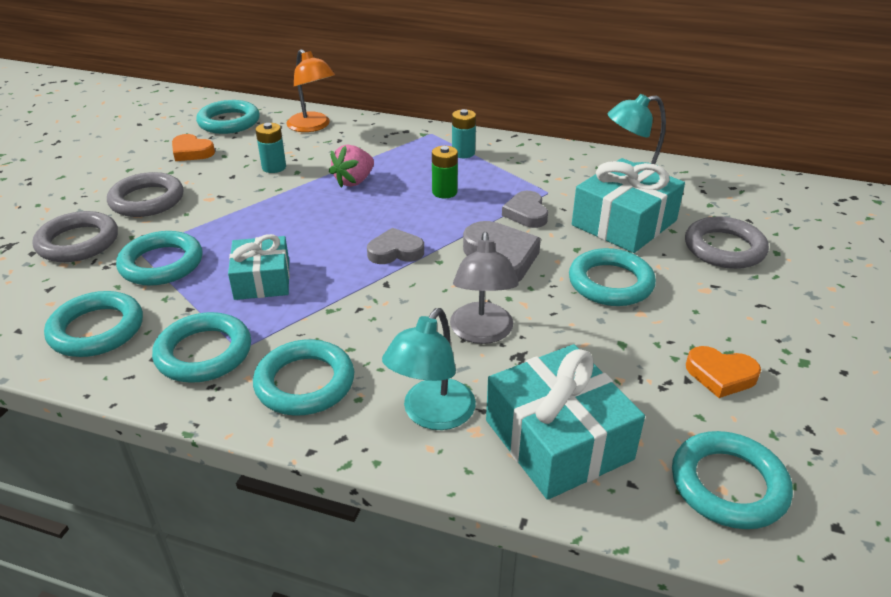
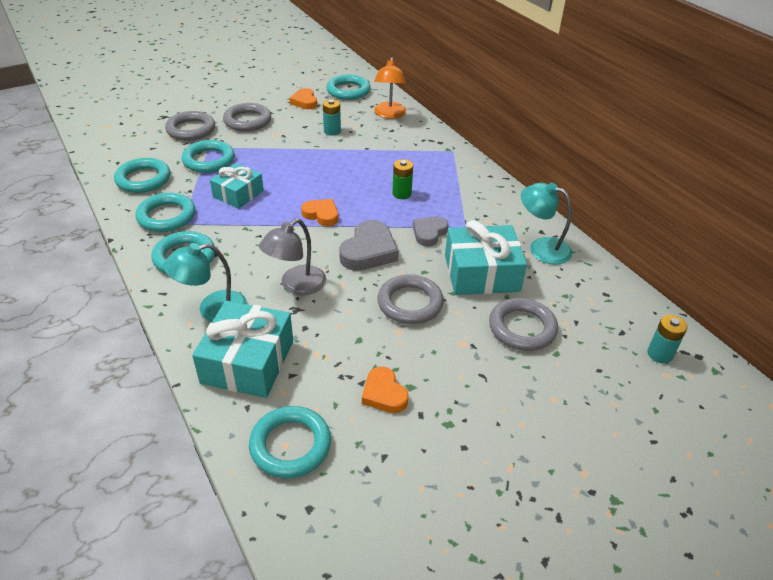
camera: 40 degrees right, 5 degrees up
pink strawberry [329,145,374,187] -> none
grey heart [367,228,424,264] -> orange heart [301,199,338,226]
turquoise battery [452,109,476,158] -> turquoise battery moved to [647,315,688,364]
turquoise ring [569,248,656,306] -> grey ring [377,274,444,324]

